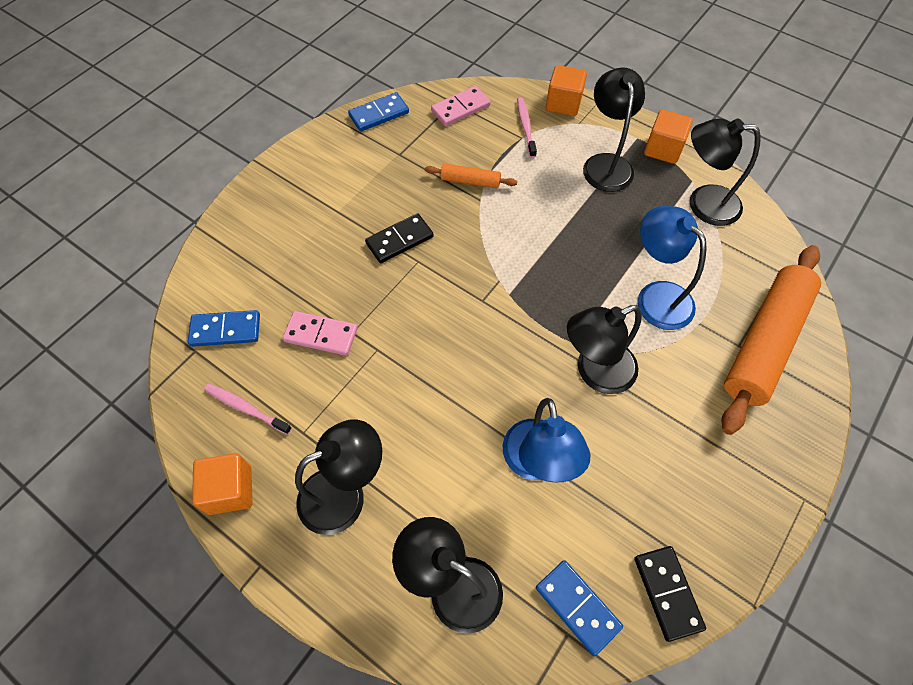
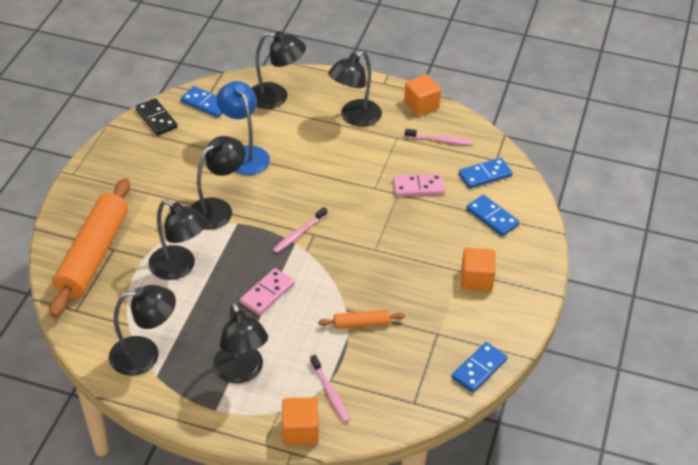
camera: 160 degrees right, 15 degrees down
black domino [365,213,434,263] -> none
pink domino [431,86,491,126] -> pink domino moved to [240,268,294,315]
blue lamp [638,206,707,330] -> black lamp [148,200,207,280]
orange cube [644,110,693,164] -> orange cube moved to [461,248,496,291]
none -> pink toothbrush [273,207,327,253]
none -> blue domino [466,195,520,236]

